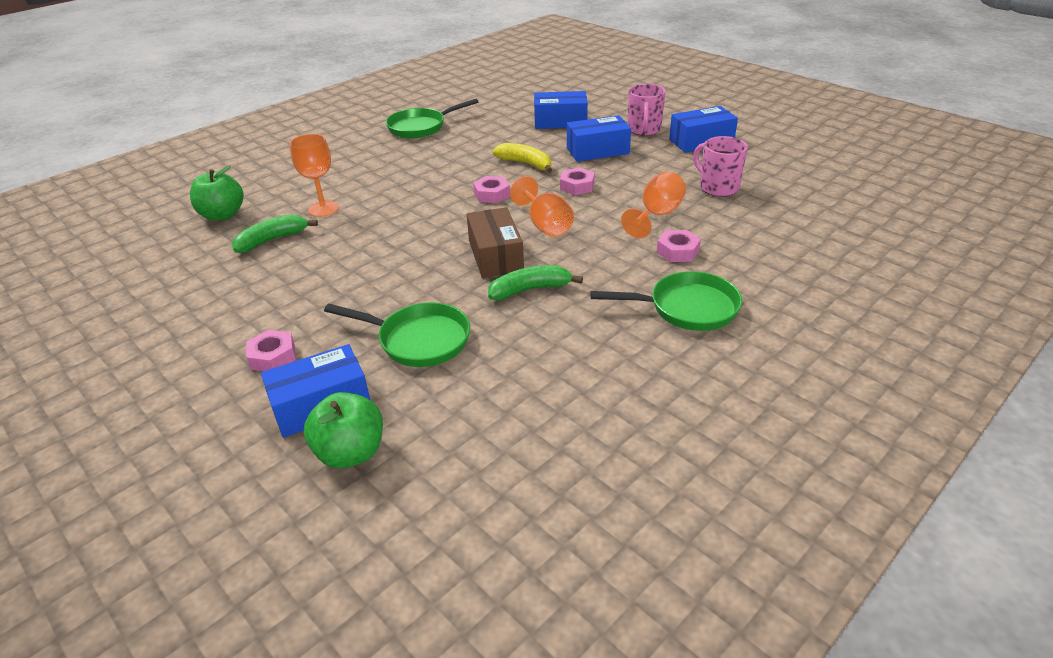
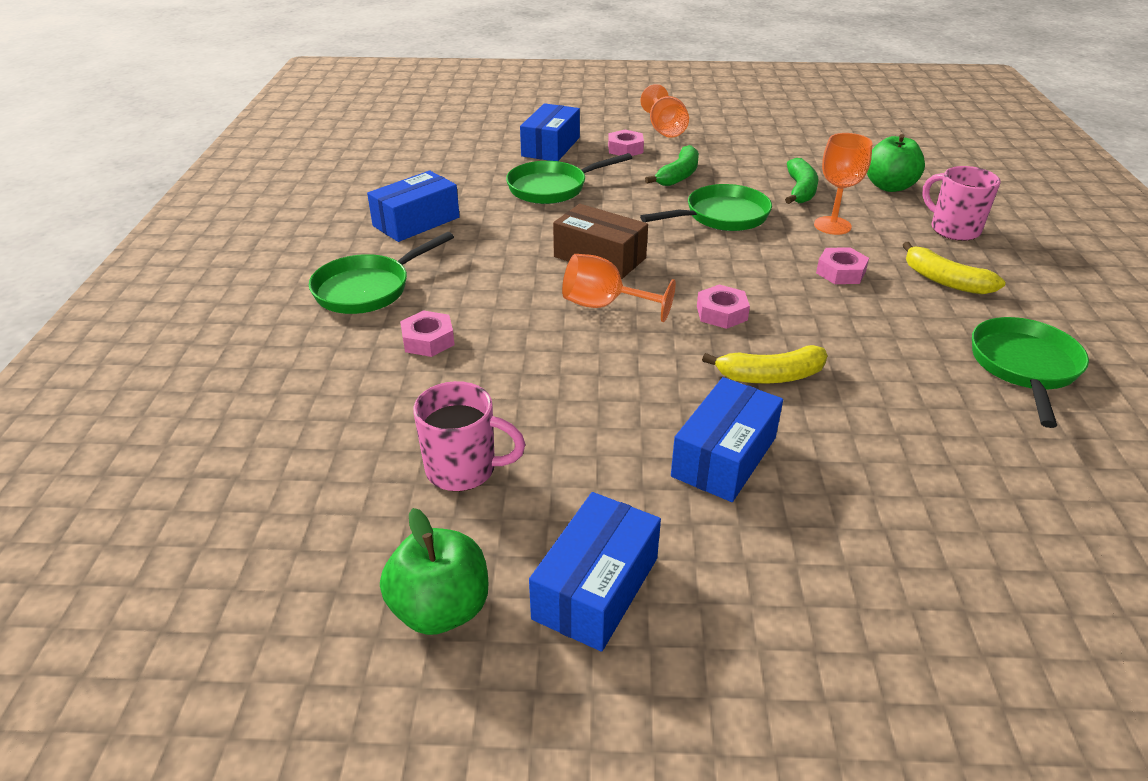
camera: 135 degrees right, 0 degrees up
green apple [304,392,383,468] -> green apple moved to [380,508,488,635]
green banana [488,265,583,300] -> green banana moved to [645,145,699,186]
blue box [534,91,588,129] -> blue box moved to [367,170,460,242]
pink nut [560,167,595,195] -> pink nut moved to [816,247,869,284]
orange goblet [621,171,686,238] -> orange goblet moved to [640,84,689,138]
pink mug [628,84,666,136] -> pink mug moved to [922,166,1000,241]
none -> green pan [640,184,772,231]
none -> yellow banana [903,242,1006,295]

